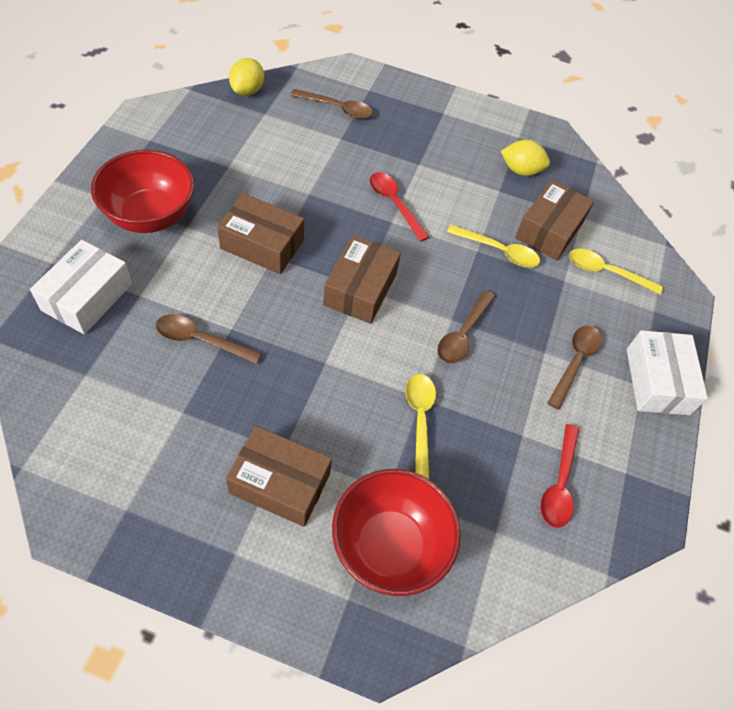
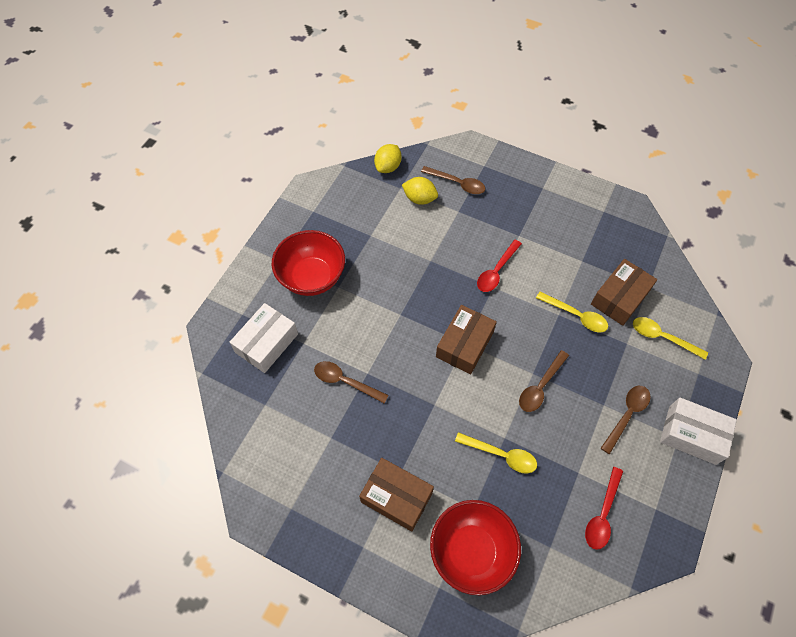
camera: 15 degrees right, 5 degrees up
brown box [217,193,304,274] -> none
red spoon [370,172,430,242] -> red spoon turned 120 degrees counterclockwise [477,240,522,292]
yellow spoon [405,374,436,479] -> yellow spoon turned 105 degrees clockwise [455,432,537,473]
yellow lemon [501,140,550,176] -> yellow lemon moved to [402,177,438,205]
white box [627,330,708,415] -> white box turned 75 degrees counterclockwise [660,397,737,465]

